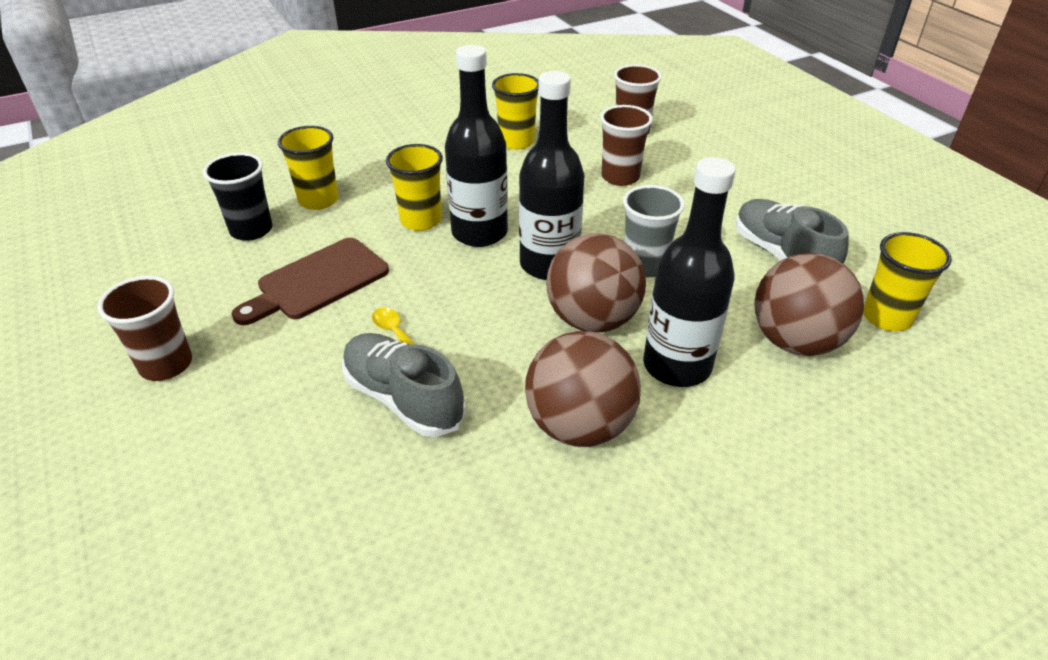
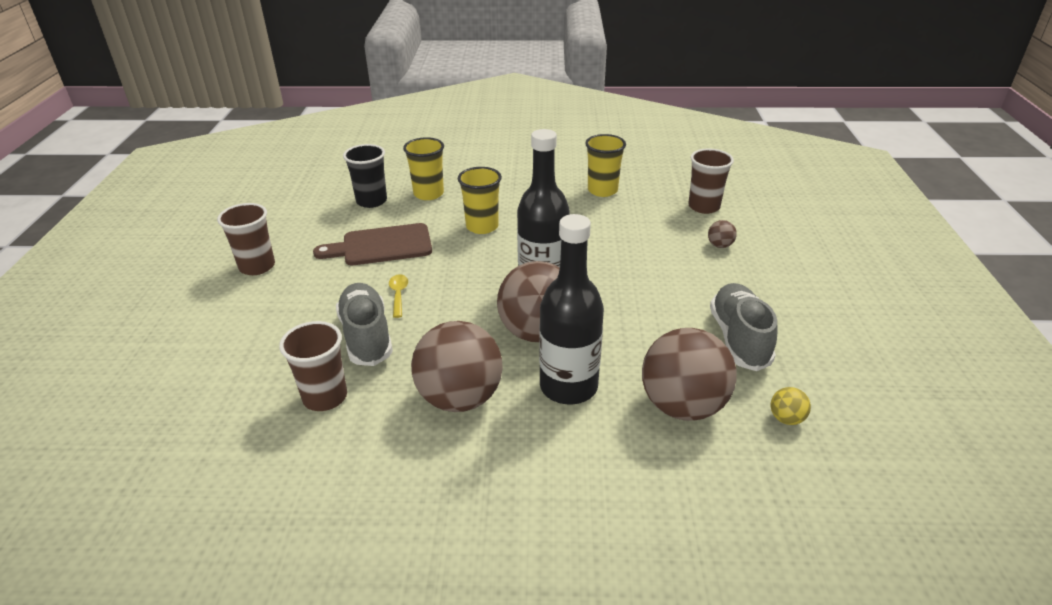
camera: 30 degrees right, 5 degrees down
black bottle [445,45,508,247] -> none
brown cup [600,105,653,186] -> brown cup moved to [279,321,347,411]
grey cup [623,185,685,278] -> none
yellow cup [863,232,952,331] -> yellow ball [771,387,811,425]
none -> brown ball [708,220,737,248]

